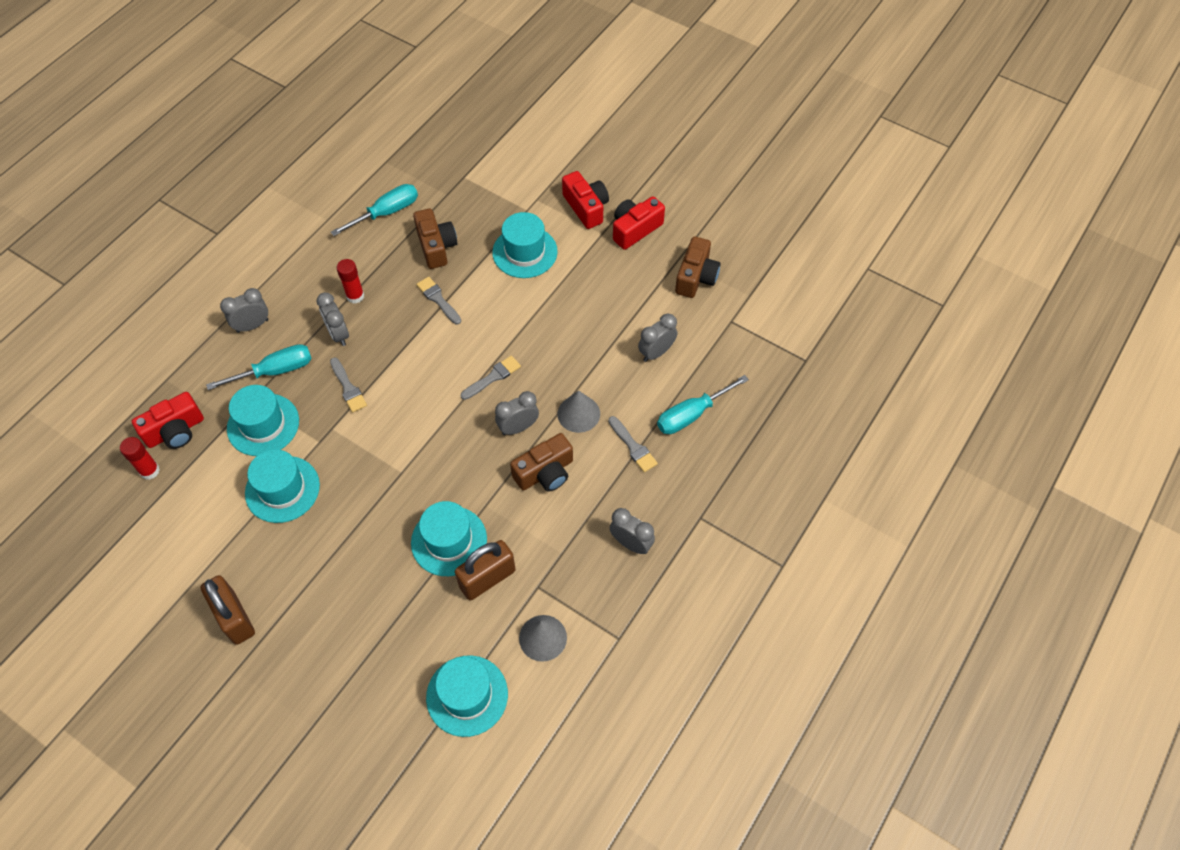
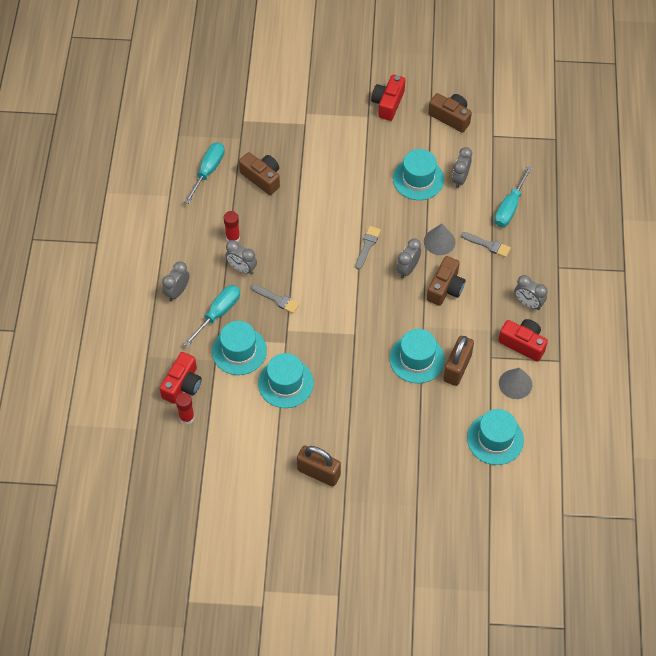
camera: 30 degrees left, 0 degrees up
grey brush [416,277,461,325] -> none
turquoise hat [492,212,558,278] -> turquoise hat moved to [393,149,444,200]
red camera [562,171,609,229] -> red camera moved to [498,319,548,362]
grey clock [609,508,655,554] -> grey clock turned 150 degrees counterclockwise [514,275,548,310]
brown camera [675,236,721,298] -> brown camera turned 45 degrees counterclockwise [428,93,472,133]

